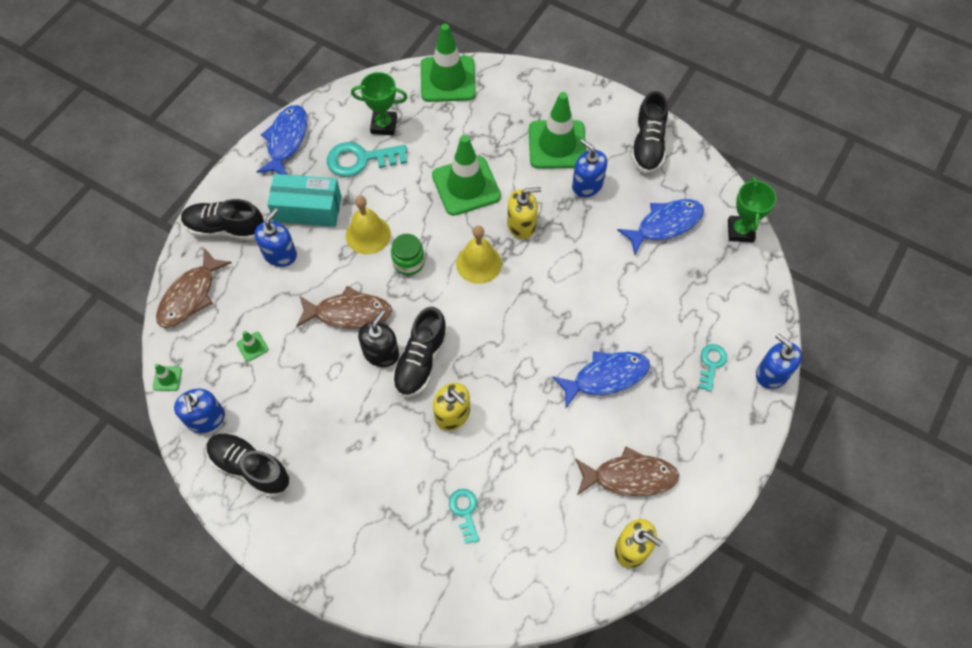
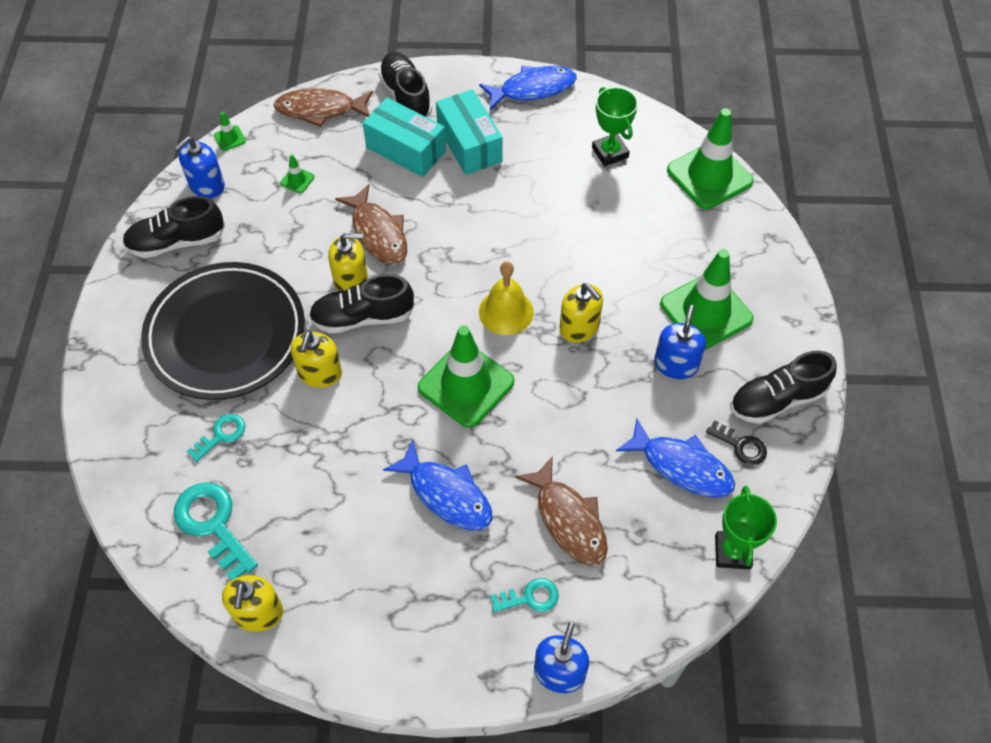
camera: 60 degrees right, 5 degrees down
black shoe [207,433,290,497] -> black shoe turned 105 degrees counterclockwise [123,196,225,258]
blue soap dispenser [254,208,297,267] -> turquoise box [363,98,446,177]
turquoise key [327,142,407,177] -> turquoise key moved to [173,482,258,581]
yellow bell [346,196,391,254] -> none
black soap dispenser [358,310,399,367] -> yellow soap dispenser [328,233,368,291]
green jar [391,234,425,276] -> none
green traffic cone [432,135,501,216] -> green traffic cone moved to [418,326,514,428]
brown fish [575,446,679,496] -> brown fish moved to [515,456,608,566]
green trophy [728,177,777,243] -> green trophy turned 60 degrees counterclockwise [715,486,777,569]
none -> black plate [141,262,305,400]
none -> black key [706,420,767,465]

